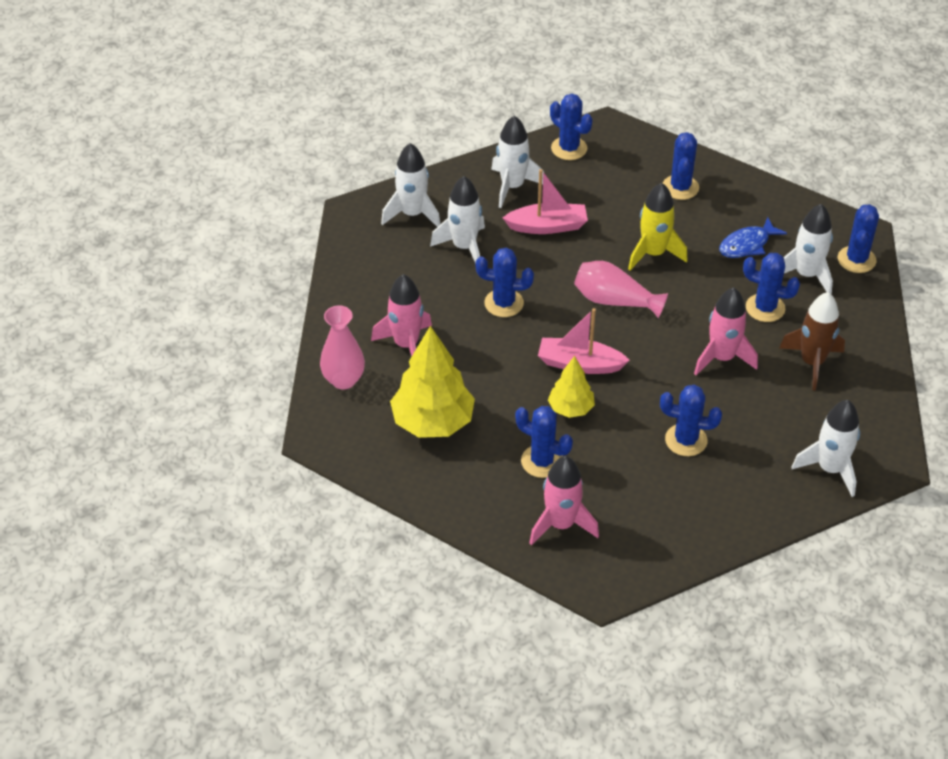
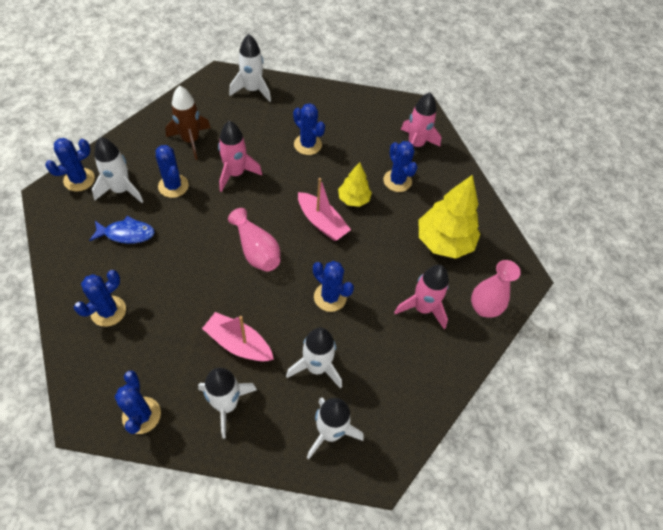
camera: 150 degrees left, 10 degrees up
yellow rocket [628,183,688,270] -> none

